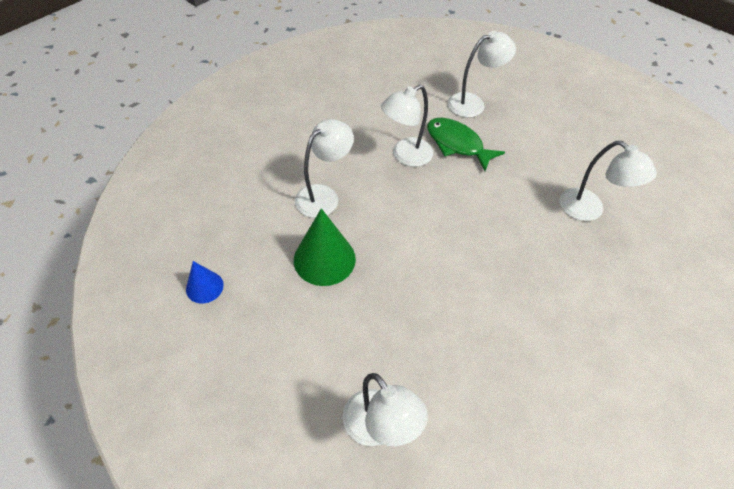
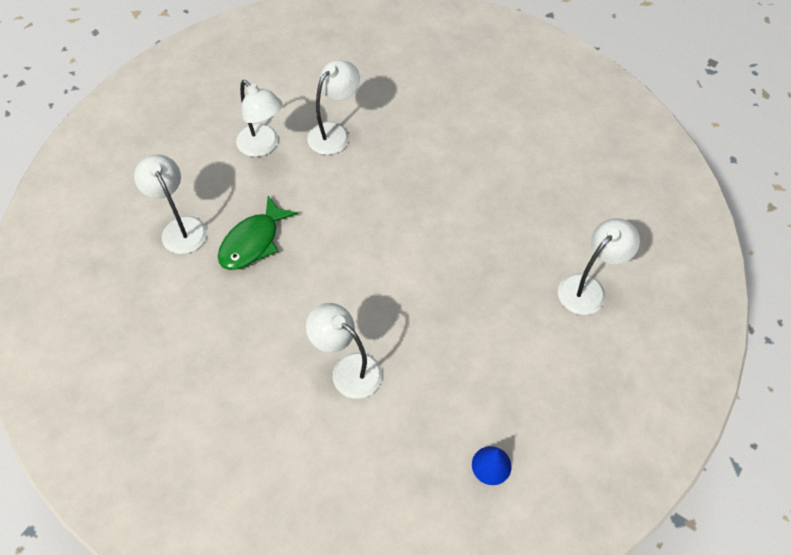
camera: 95 degrees left, 5 degrees up
green cone [294,208,356,286] -> none
white lamp [381,85,433,167] -> white lamp moved to [236,80,283,157]

